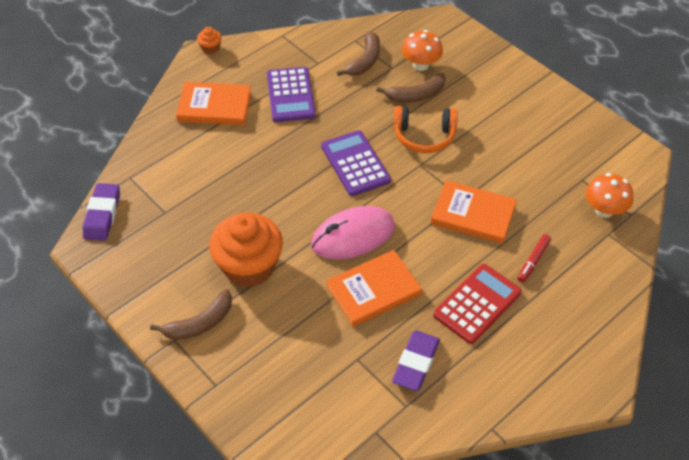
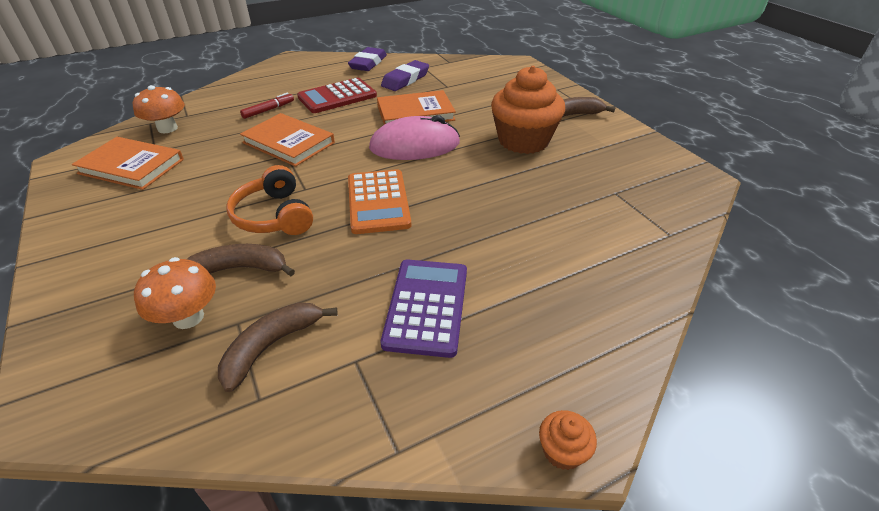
camera: 165 degrees left, 10 degrees down
purple eraser [83,183,120,241] -> purple eraser moved to [348,47,387,71]
orange book [176,82,251,125] -> orange book moved to [72,137,184,190]
purple calculator [321,130,391,196] -> orange calculator [348,169,411,234]
orange headphones [394,106,458,153] -> orange headphones turned 135 degrees counterclockwise [226,165,313,235]

